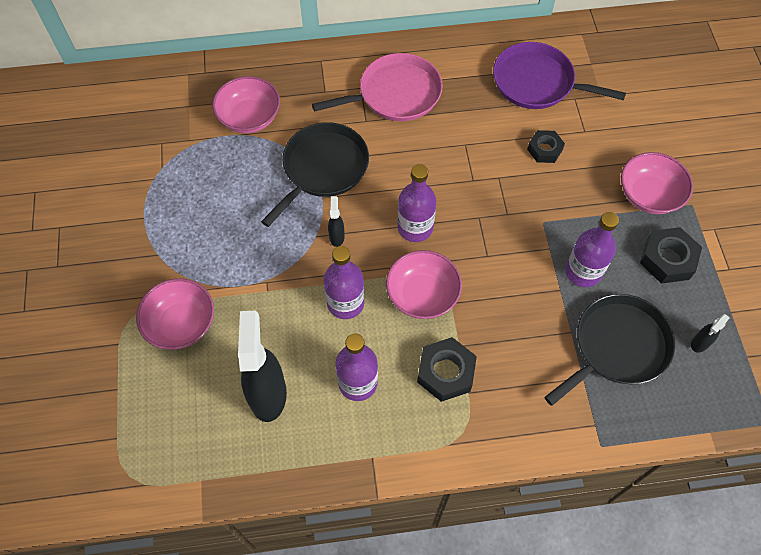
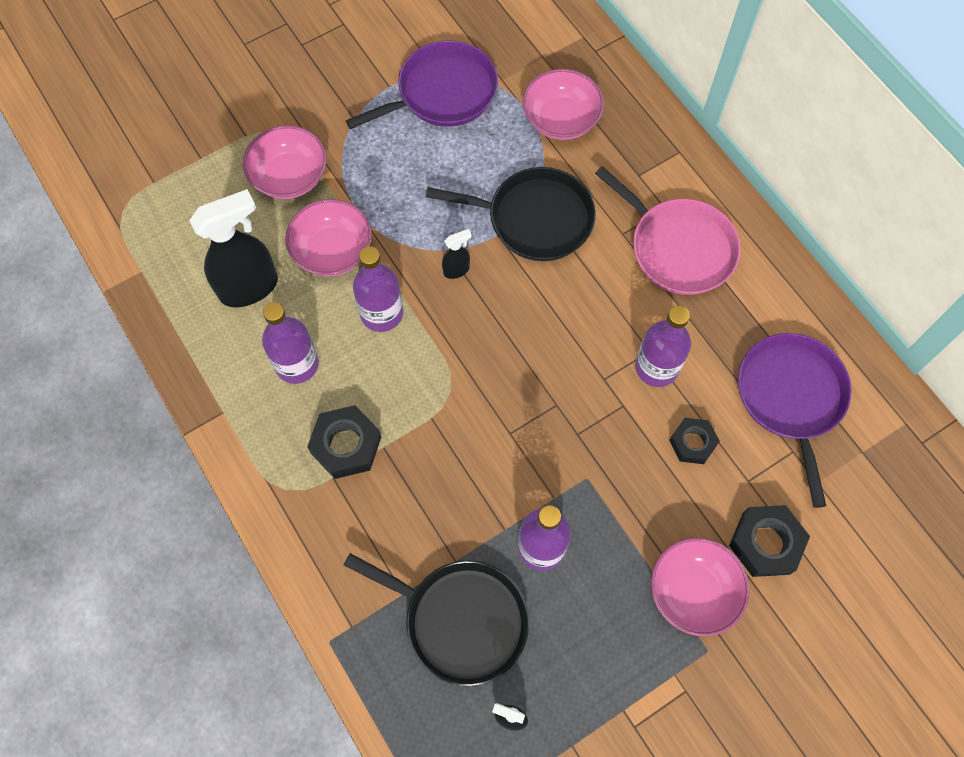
camera: 65 degrees right, 5 degrees up
pink bowl [386,250,462,319] -> pink bowl moved to [285,199,372,276]
purple bottle [398,164,436,242] -> purple bottle moved to [635,306,691,387]
black nut [640,227,702,284] -> black nut moved to [729,505,810,577]
none -> purple pan [346,40,498,129]

